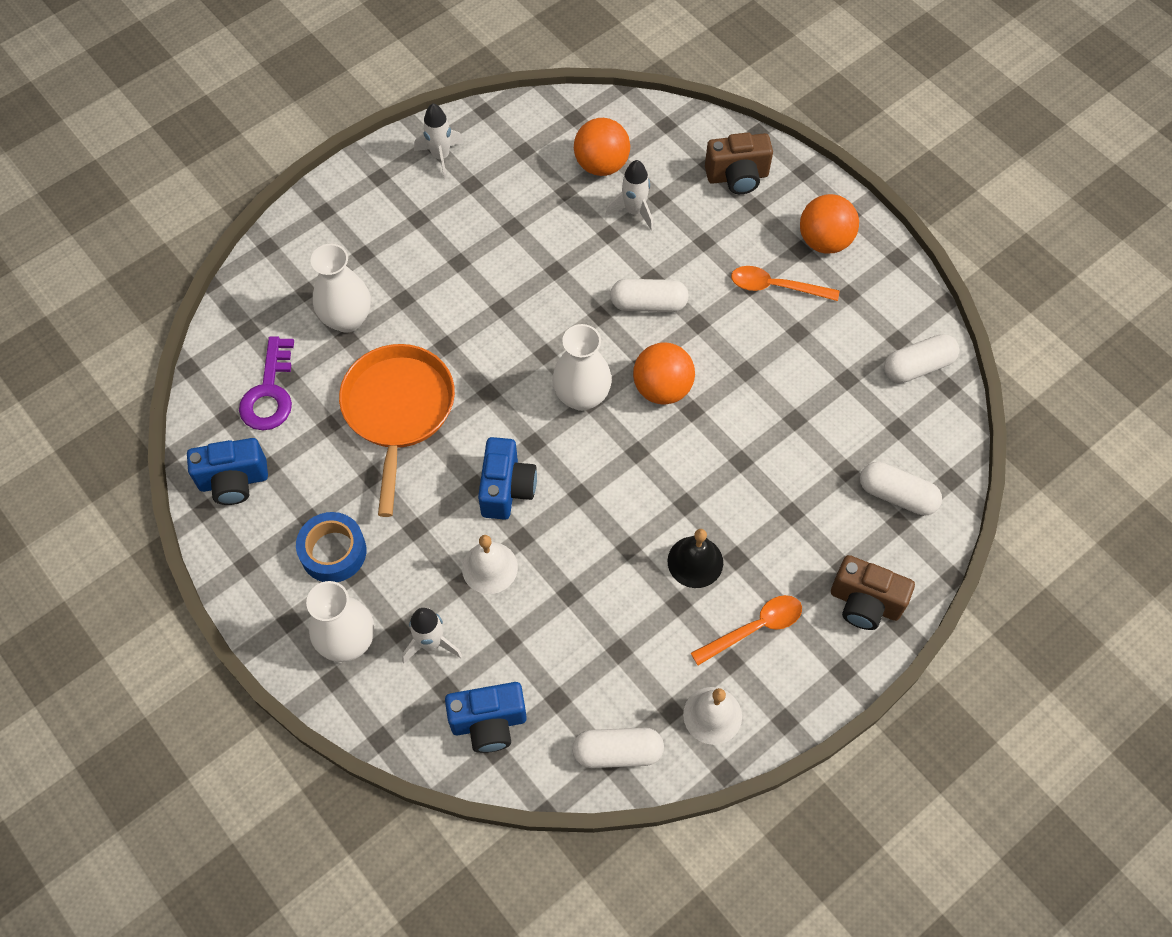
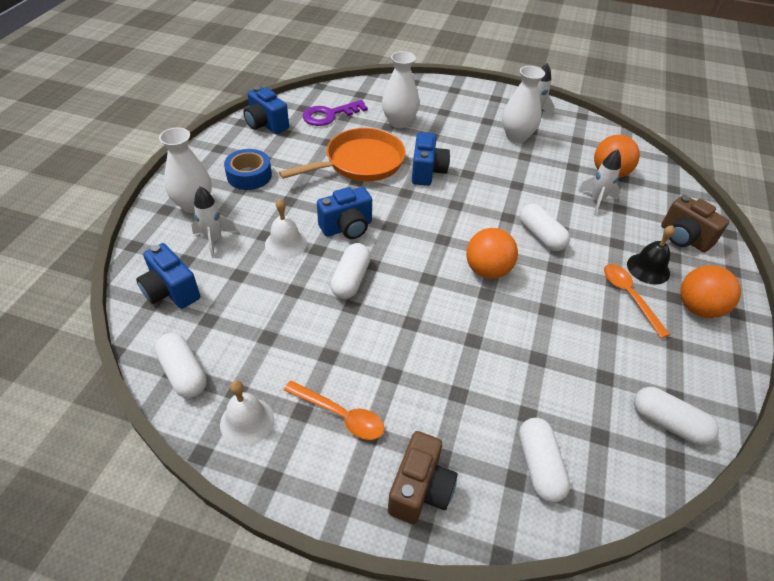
camera: 55 degrees right, 15 degrees down
white vase [552,324,612,411] -> white vase moved to [502,66,545,143]
black bell [668,529,723,588] -> black bell moved to [627,225,675,285]
brown camera [831,555,915,630] -> brown camera turned 150 degrees counterclockwise [388,431,458,524]
none -> white capsule [330,243,371,299]
none -> blue camera [412,132,450,186]

